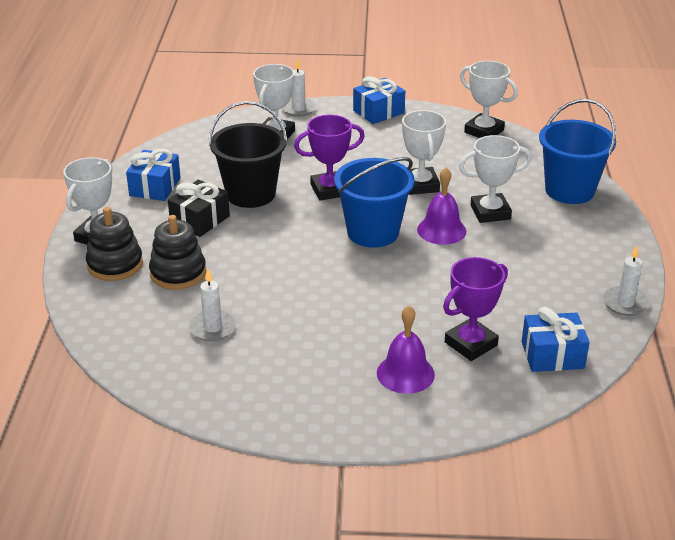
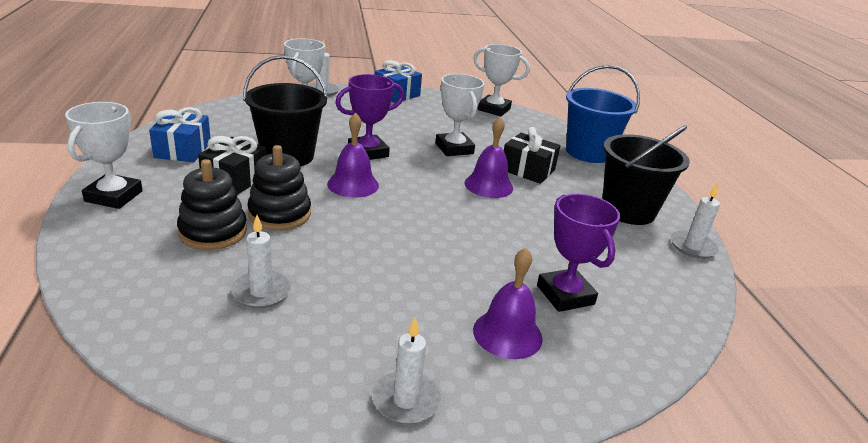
camera: 15 degrees left, 5 degrees down
black stacking toy [86,207,143,281] -> black stacking toy moved to [247,145,311,230]
blue bucket [334,157,415,248] -> none
purple trophy [443,257,508,361] -> purple trophy turned 60 degrees counterclockwise [537,194,620,312]
white trophy [459,135,532,223] -> black gift [504,127,560,184]
blue gift [522,307,590,372] -> none
none -> purple bell [327,113,379,198]
none -> white candle [372,317,441,424]
none -> black bucket [602,125,690,225]

